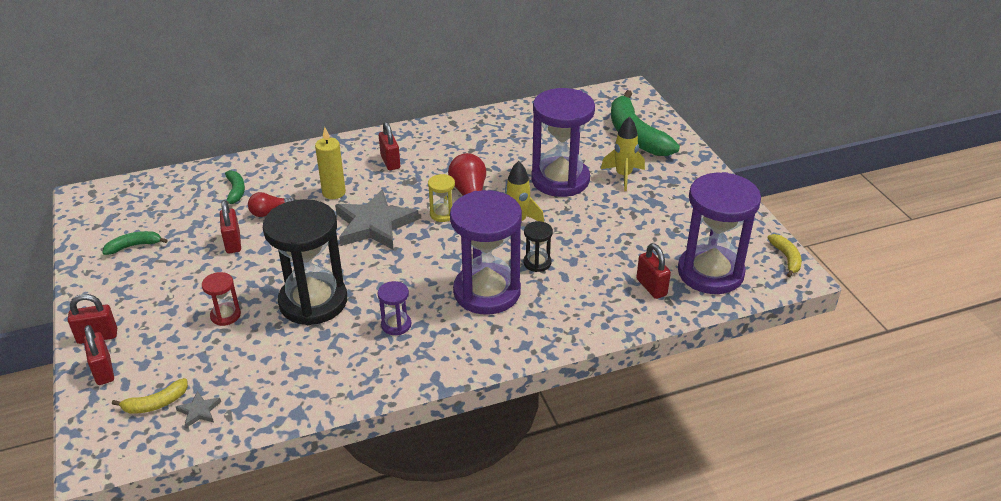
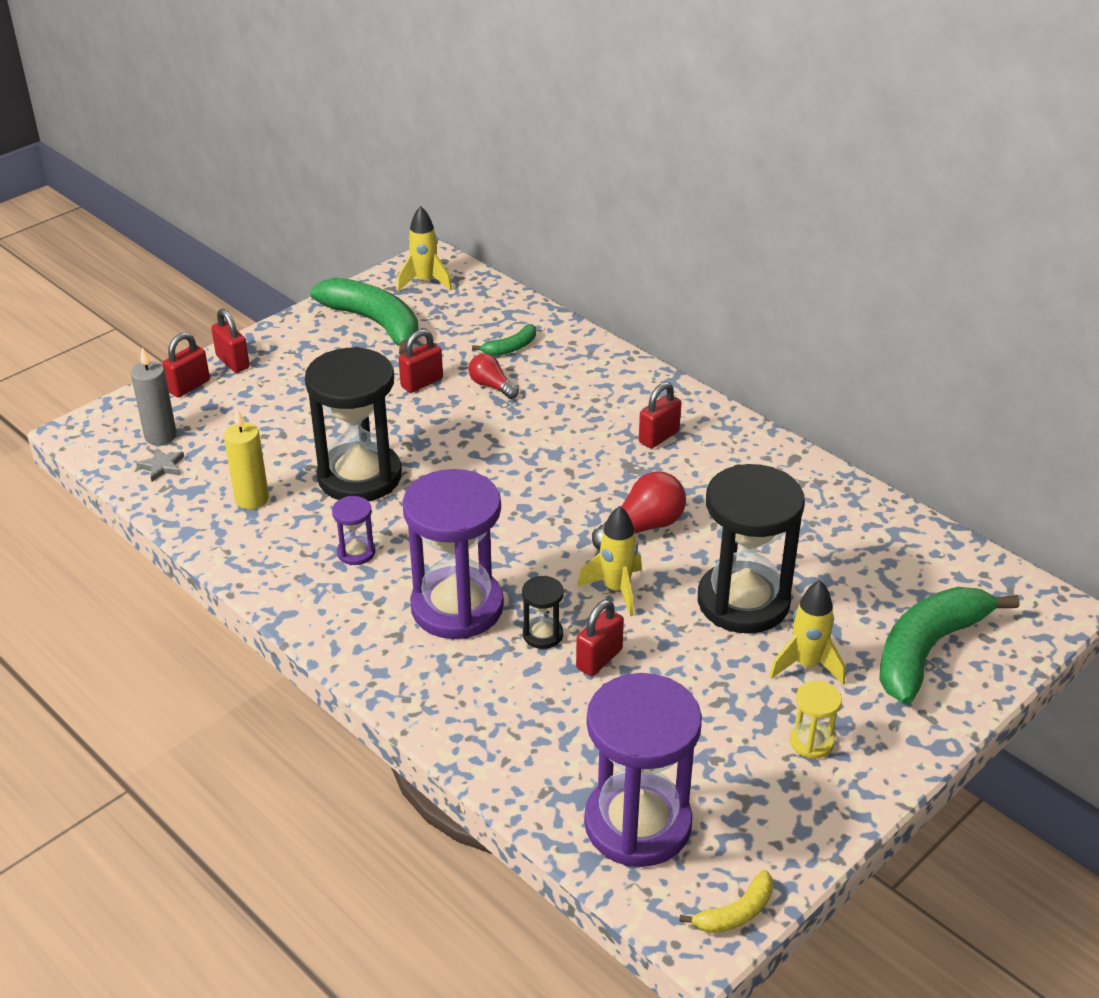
camera: 65 degrees right, 0 degrees up
green banana [103,231,168,255] -> green banana [310,277,419,355], size x2.15
yellow banana [112,378,188,414] -> grey candle [131,347,177,445]
red hourglass [202,272,241,326] -> none
yellow candle [315,127,346,199] -> yellow candle moved to [224,409,269,509]
grey star [335,189,419,249] -> none
yellow hourglass [428,174,455,222] -> yellow hourglass moved to [790,681,842,759]
purple hourglass [531,88,595,197] -> black hourglass [698,464,805,633]
red padlock [637,243,671,299] -> red padlock moved to [576,599,624,676]
none -> yellow rocket [397,206,452,291]

